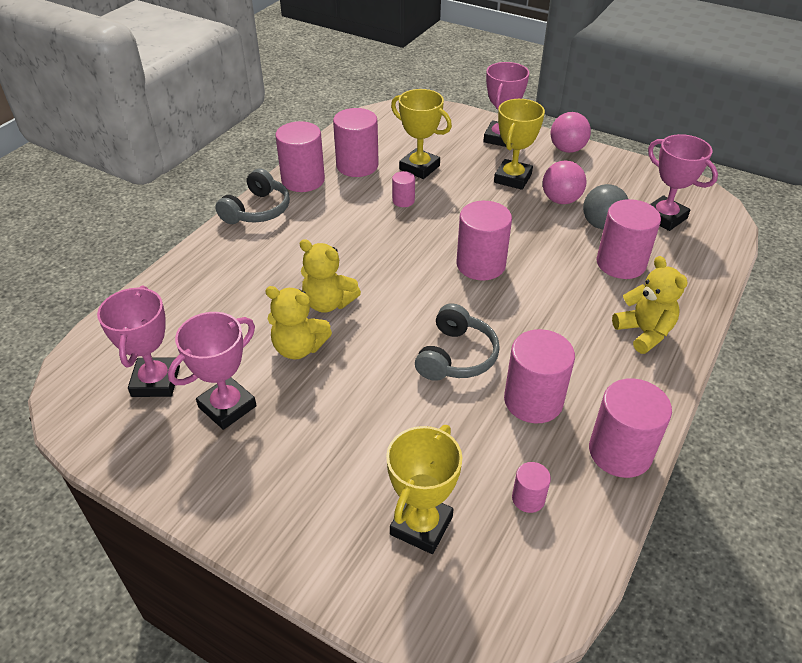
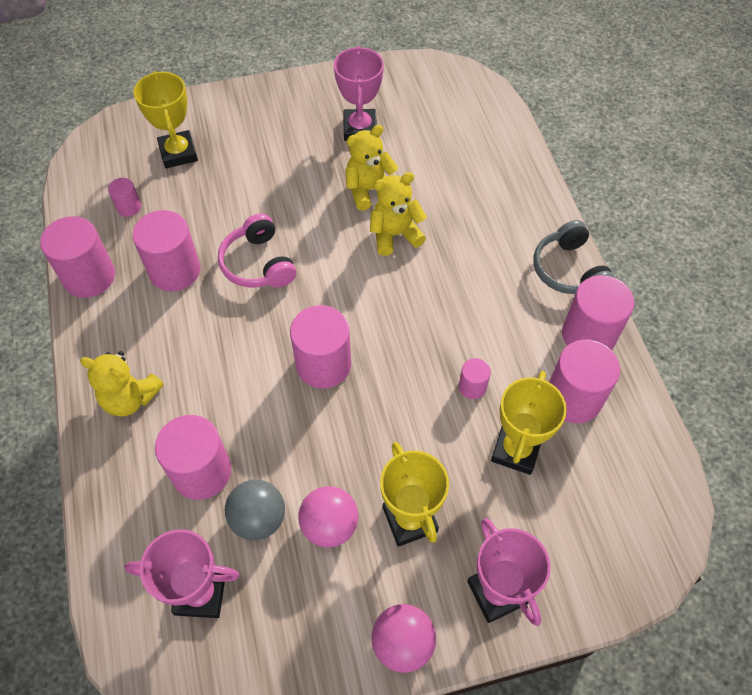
camera: 135 degrees right, 15 degrees up
pink trophy [97,286,180,397] -> none
yellow trophy [391,89,452,179] -> yellow trophy turned 60 degrees counterclockwise [491,371,567,475]
grey headphones [415,303,500,381] -> pink headphones [218,213,297,288]

